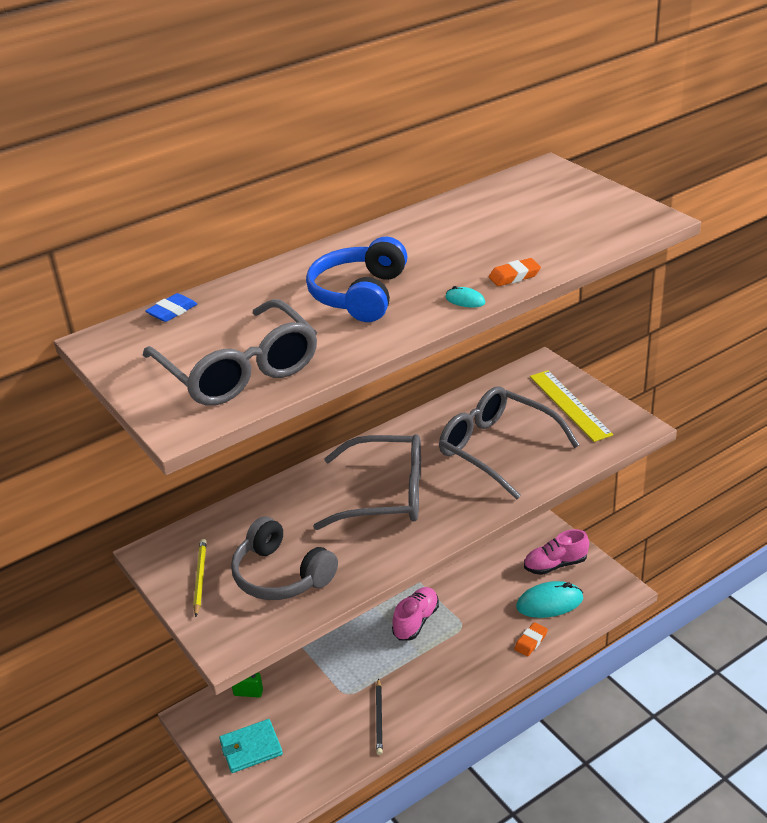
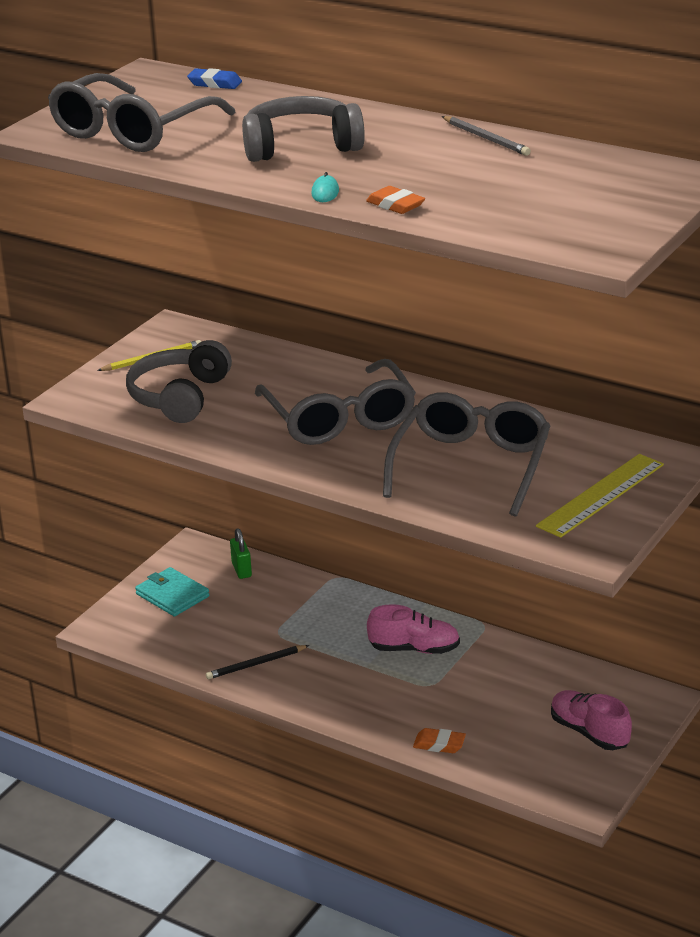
camera: 65 degrees right, 5 degrees down
blue headphones [306,237,407,322] -> grey headphones [242,96,365,162]
turquoise mouse [516,581,583,618] -> none
none -> grey pencil [442,116,531,156]

